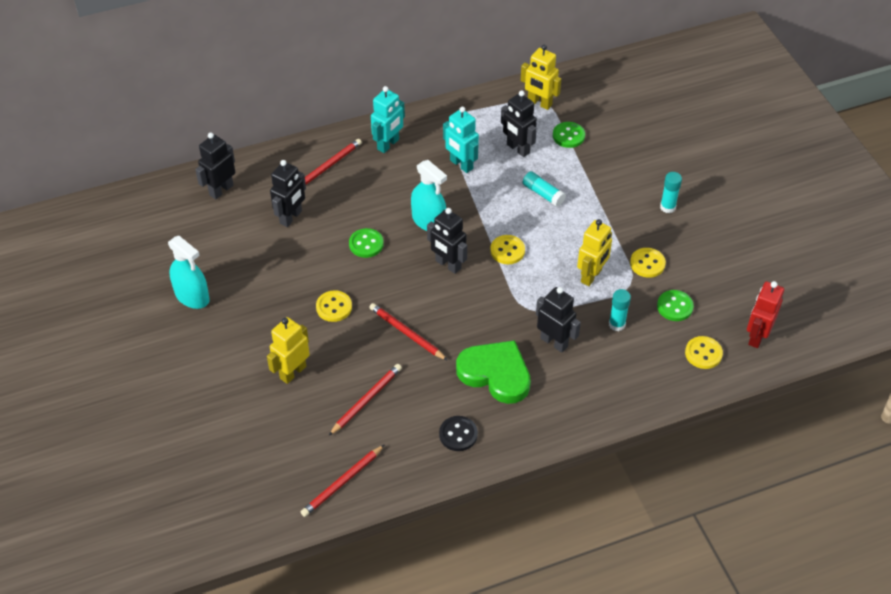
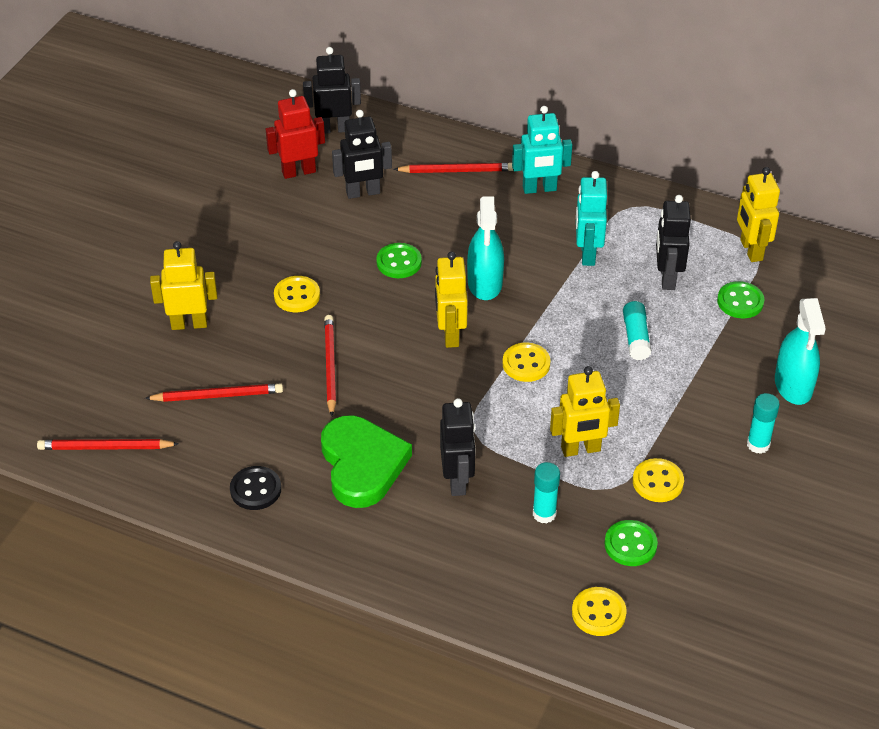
camera: 45 degrees right, 5 degrees down
turquoise spray bottle [168,236,210,309] -> turquoise spray bottle moved to [775,298,826,405]
black robot [427,208,467,274] -> yellow robot [435,251,468,348]
red robot [747,281,784,348] -> red robot moved to [266,89,325,179]

